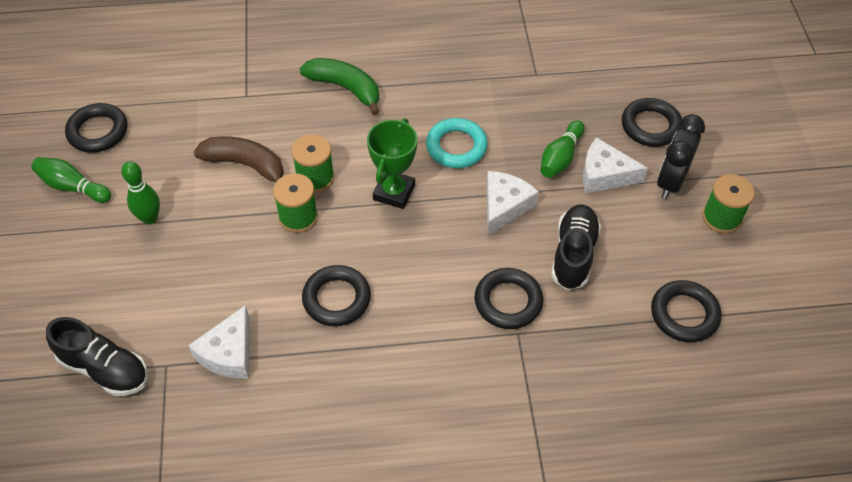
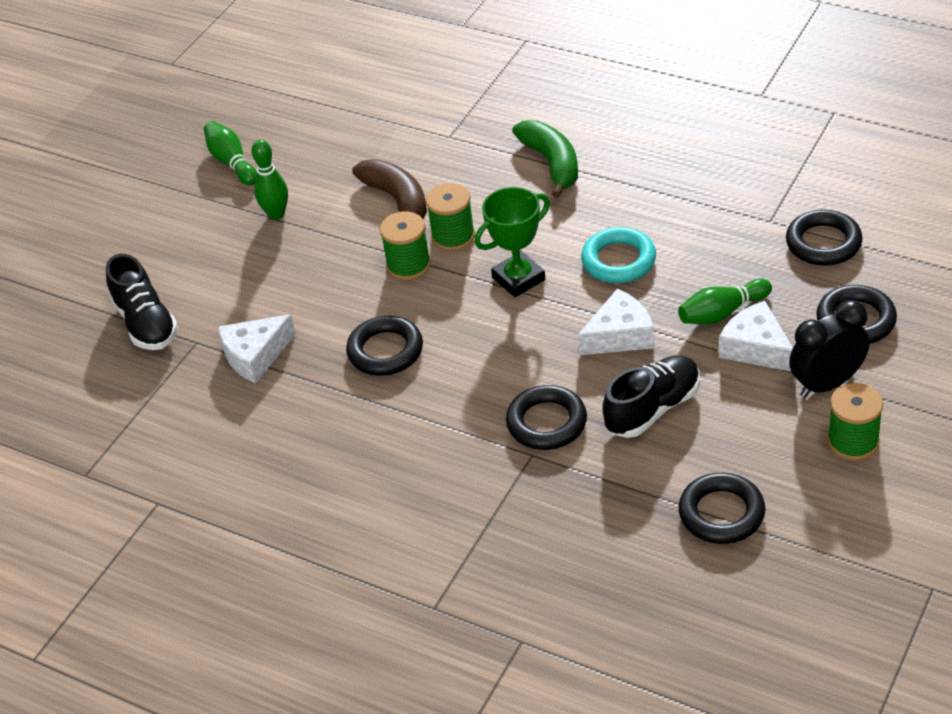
camera: 40 degrees right, 10 degrees down
black ring [65,103,127,153] -> black ring moved to [786,209,863,266]

